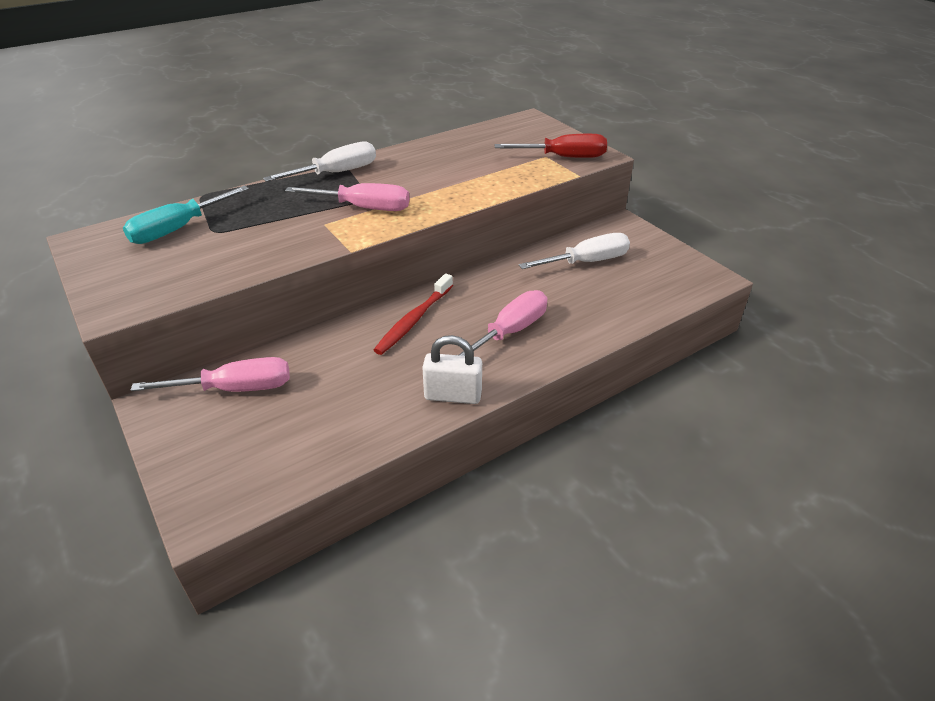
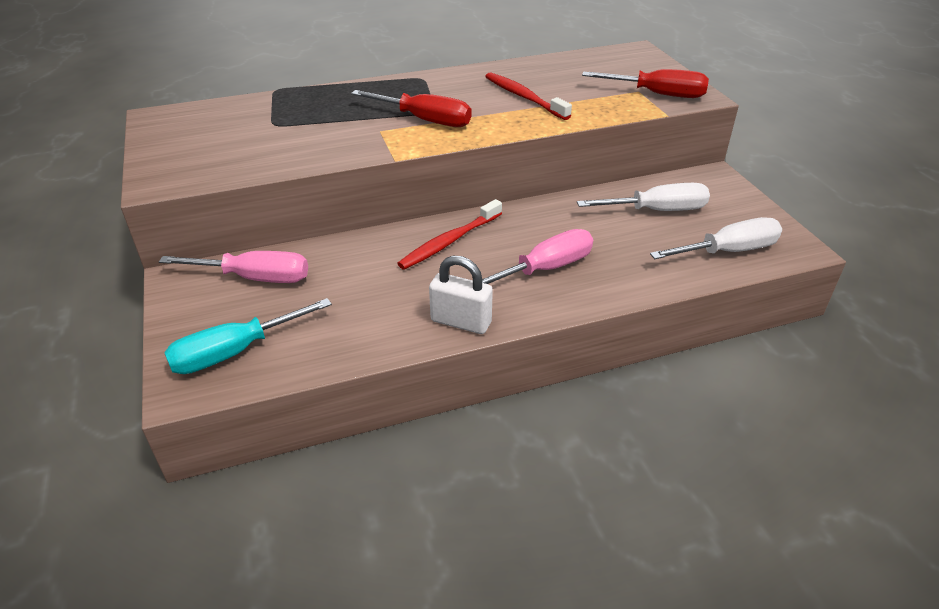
camera: 15 degrees right, 0 degrees up
turquoise screwdriver [123,186,249,244] -> turquoise screwdriver moved to [164,298,332,374]
white screwdriver [263,141,376,182] -> white screwdriver moved to [650,217,782,259]
pink screwdriver [285,183,410,211] -> red screwdriver [351,90,471,127]
none -> red toothbrush [485,72,572,120]

